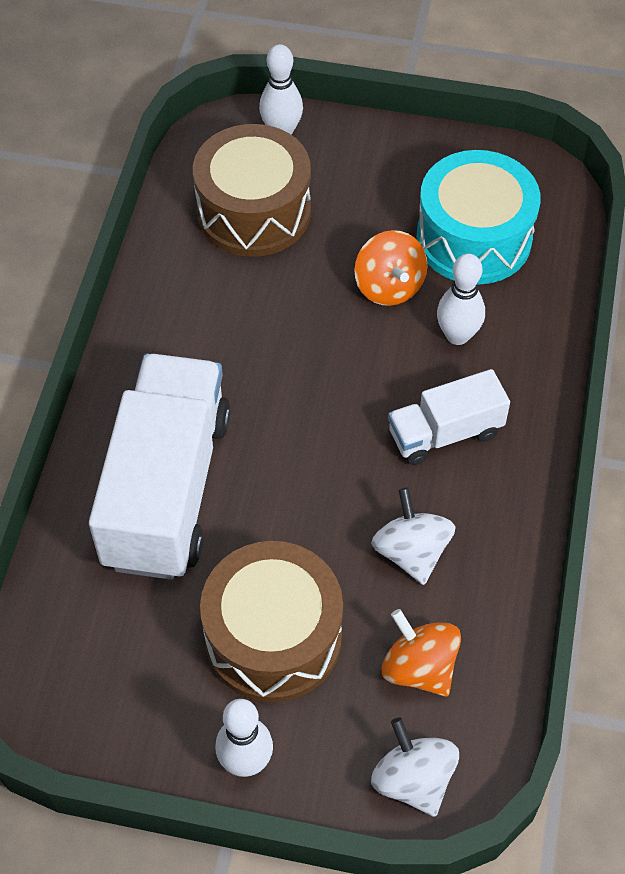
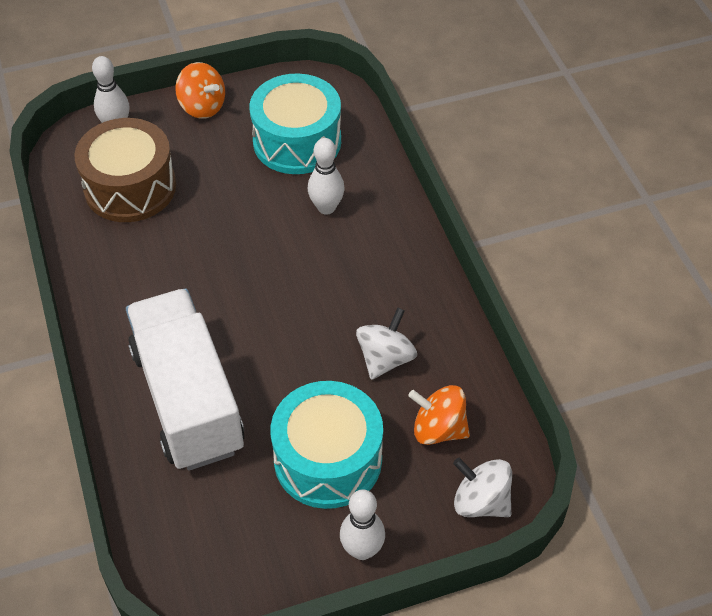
camera: 30 degrees left, 5 degrees down
brown drum [200,541,343,702] -> turquoise drum [271,381,383,509]
orange spinning top [354,230,427,306] -> orange spinning top moved to [175,62,225,119]
white spinning top [371,488,456,585] -> white spinning top turned 75 degrees clockwise [356,307,417,380]
white truck [388,369,510,465] -> none

